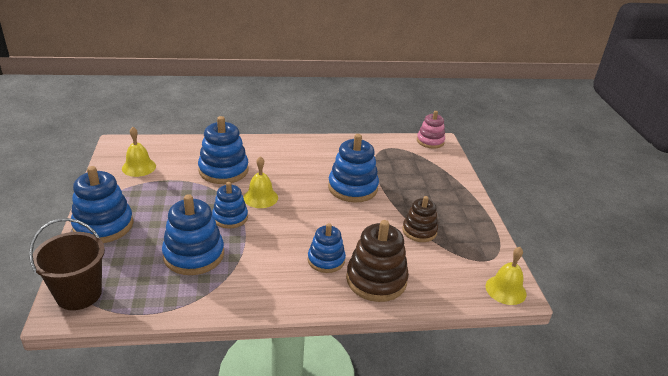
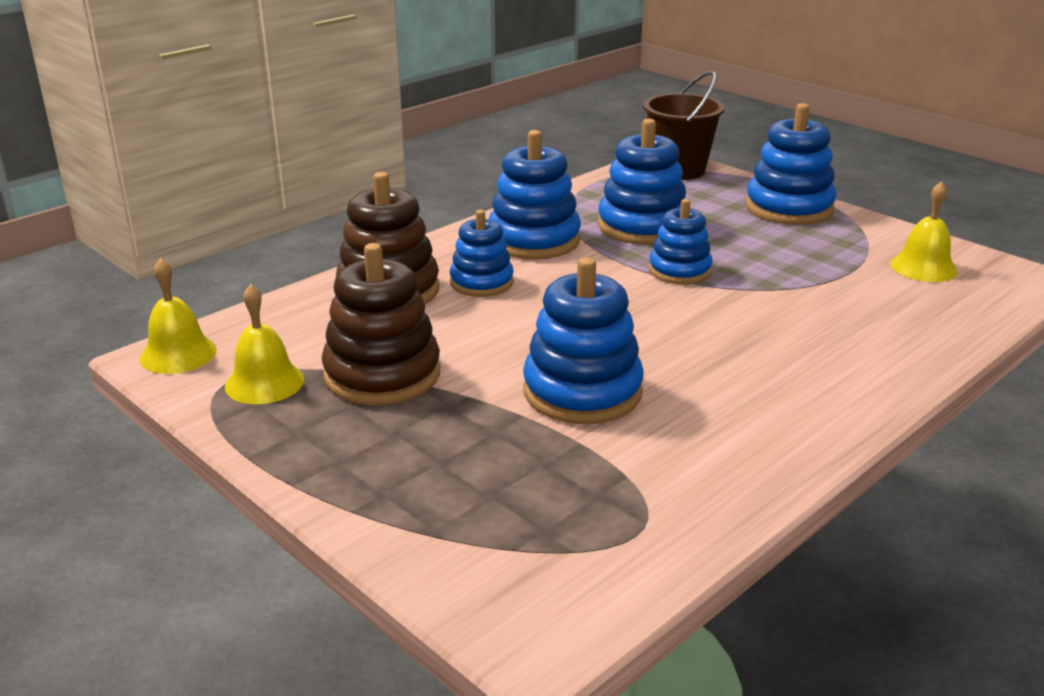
camera: 145 degrees right, 5 degrees down
blue stacking toy [198,116,249,184] -> blue stacking toy moved to [489,130,581,260]
yellow bell [244,156,278,208] -> yellow bell moved to [225,284,304,404]
brown stacking toy [402,196,438,242] -> brown stacking toy [322,243,440,405], size x1.57
pink stacking toy [417,111,445,149] -> none

